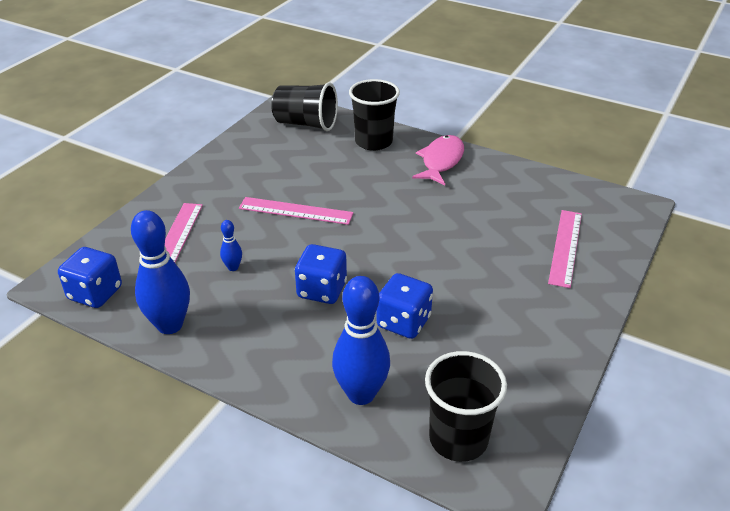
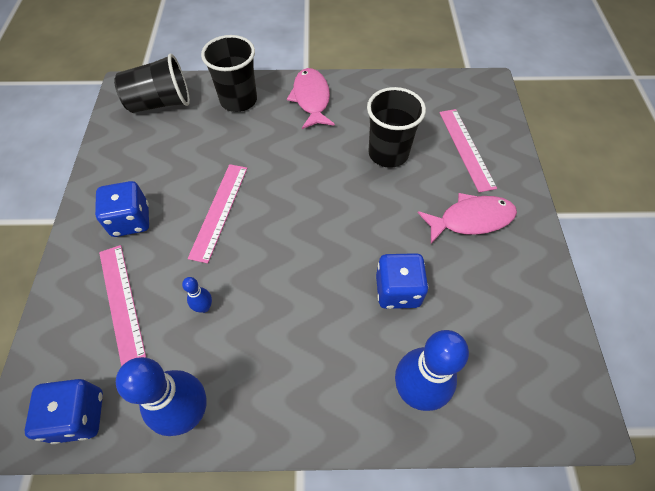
camera: 30 degrees left, 20 degrees up
pink ruler [239,197,354,225] -> pink ruler turned 60 degrees counterclockwise [188,164,247,263]
blue dice [295,244,347,304] -> blue dice moved to [95,181,149,237]
black cup [425,351,507,462] -> black cup moved to [367,87,426,168]
none -> pink fish [418,193,517,244]

